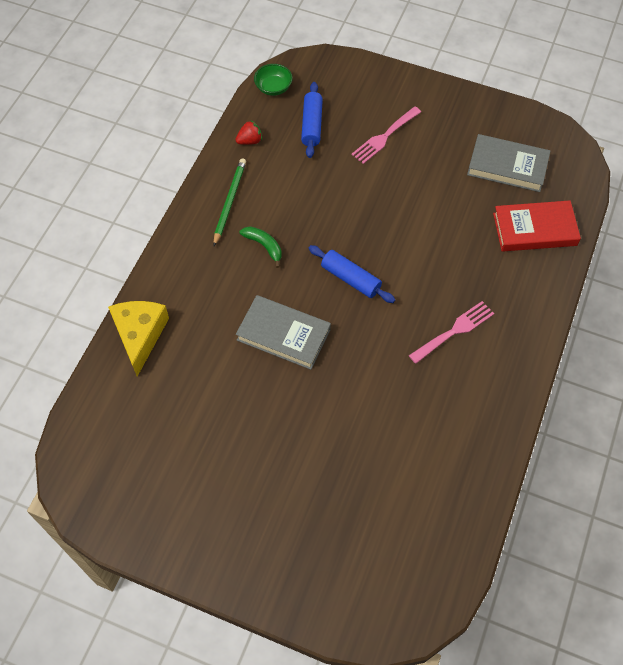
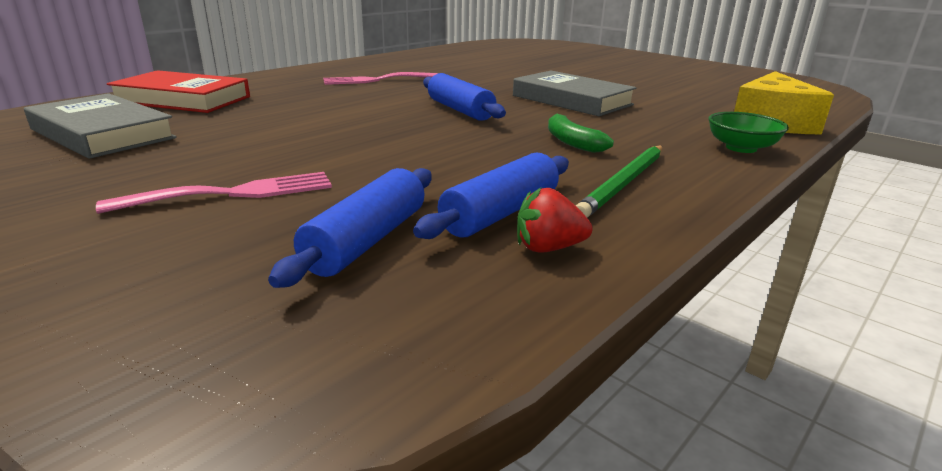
camera: 160 degrees left, 35 degrees down
green bowl [254,64,293,96] -> green bowl moved to [708,112,789,153]
none -> blue rolling pin [413,152,569,239]

